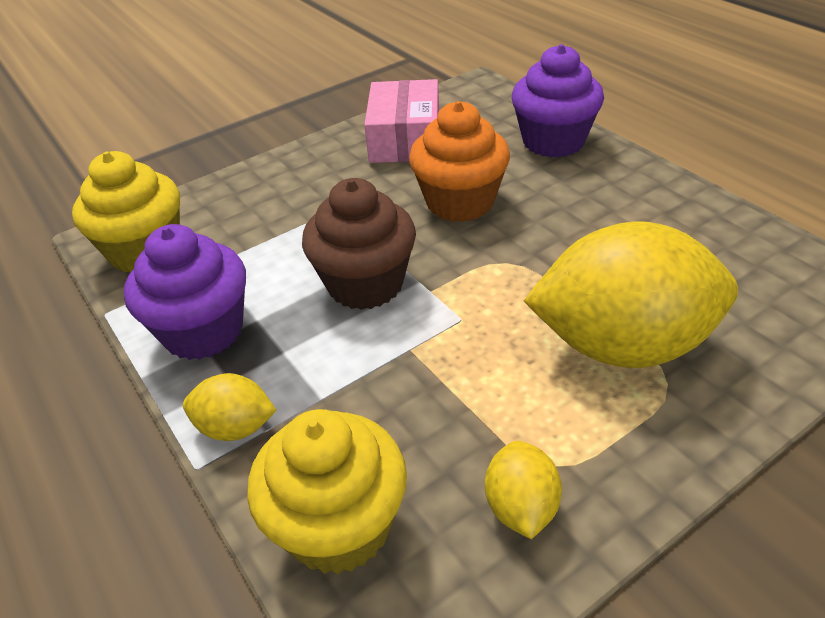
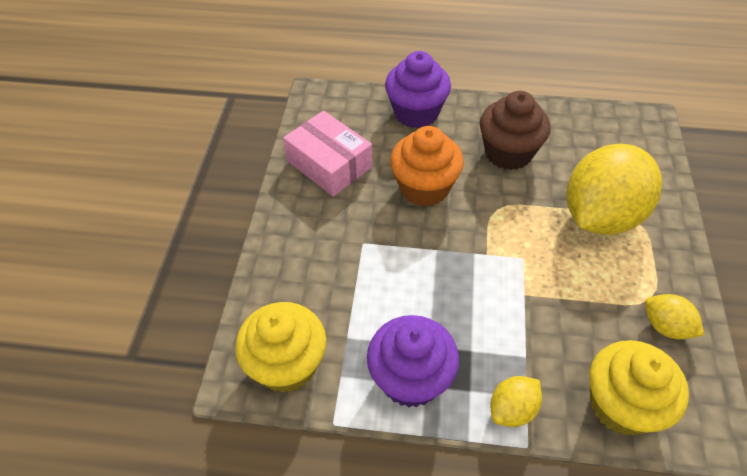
camera: 50 degrees left, 10 degrees up
brown cupcake [302,178,416,310] -> brown cupcake moved to [480,91,551,170]

